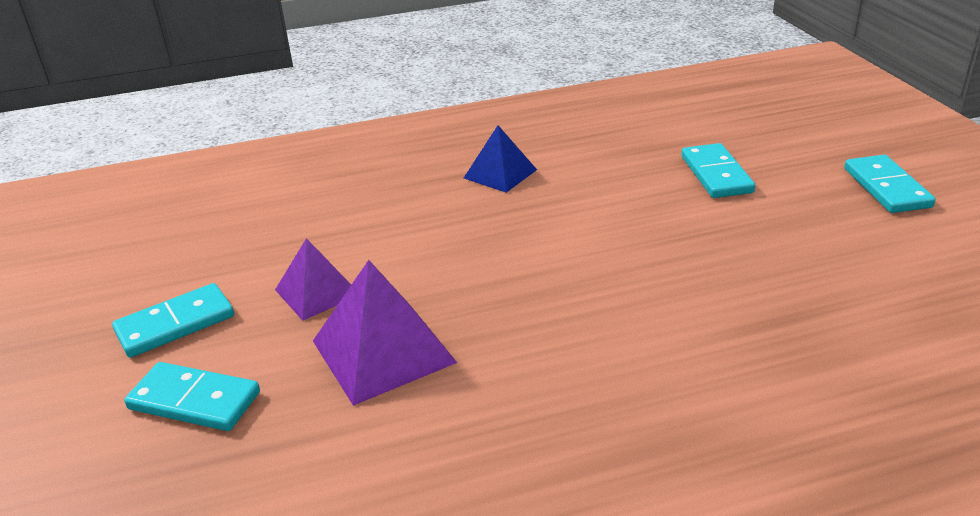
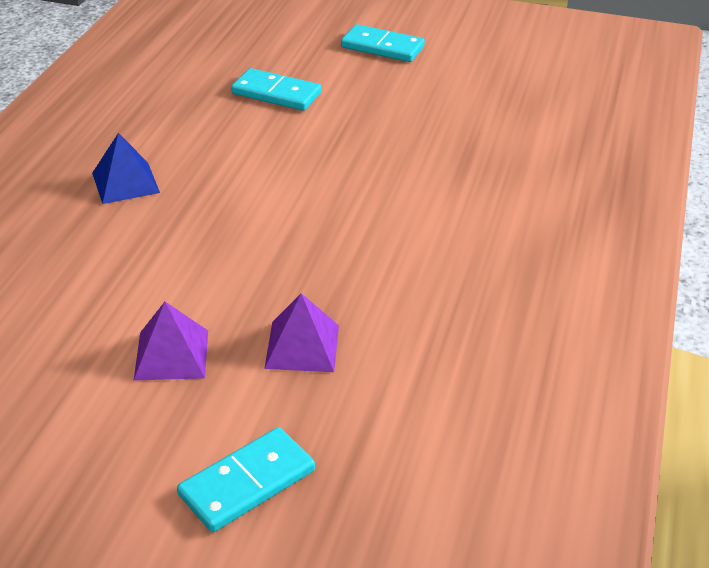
camera: 60 degrees left, 5 degrees up
turquoise domino [112,283,234,358] -> none
purple pyramid [313,260,457,406] -> purple pyramid [264,293,339,372], size x0.64

